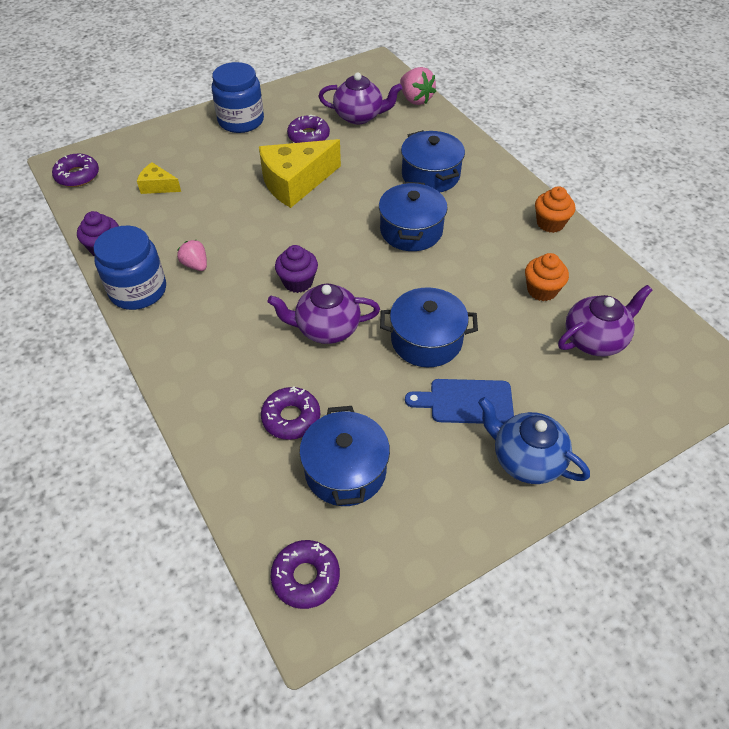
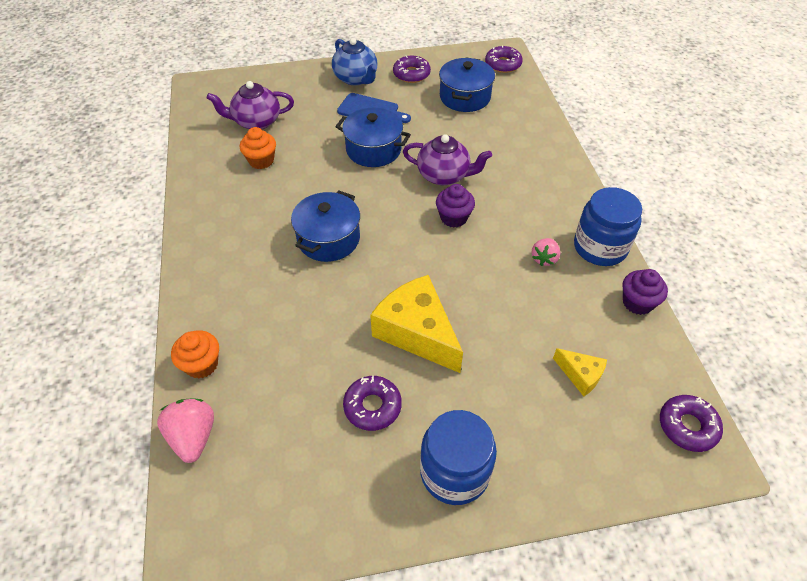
camera: 160 degrees left, 0 degrees up
pink strawberry [177,240,207,271] -> pink strawberry turned 45 degrees clockwise [532,238,560,266]
yellow cheese [259,139,341,208] -> yellow cheese turned 120 degrees counterclockwise [370,275,463,373]
purple donut [261,387,320,440] -> purple donut moved to [393,56,431,83]
purple teapot [318,73,402,125] -> none
blue pot [401,130,465,192] -> none
orange cupcake [535,186,575,233] -> orange cupcake moved to [171,330,219,379]

